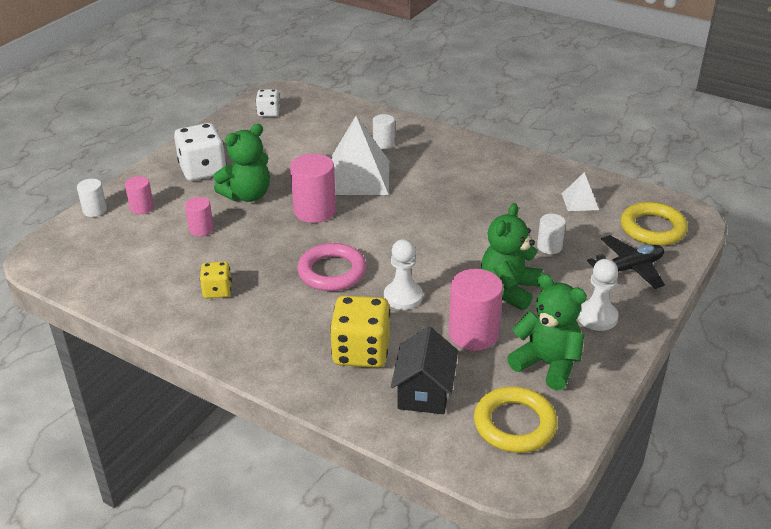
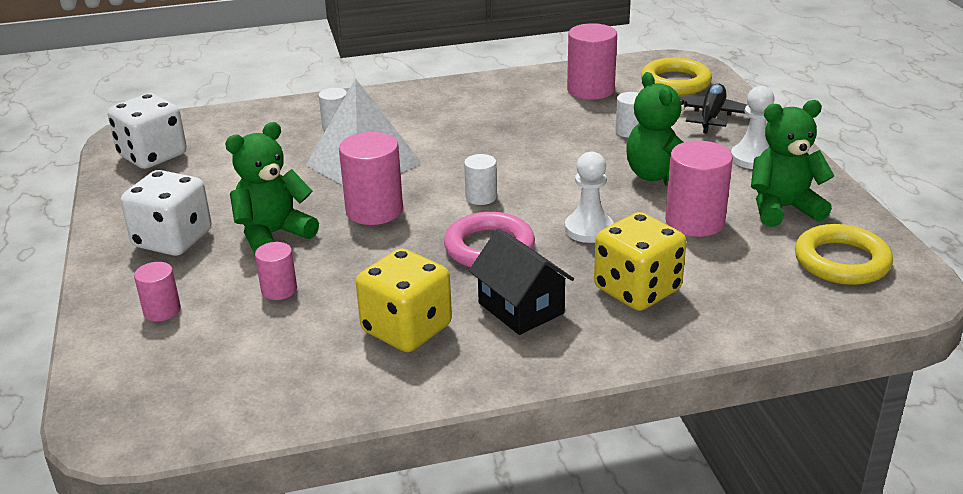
camera: 45 degrees left, 5 degrees down
white cylinder [77,179,107,217] -> white cylinder moved to [464,154,497,205]
yellow dice [200,261,232,298] -> yellow dice [356,248,452,352], size x1.78
green teddy bear [213,124,270,202] -> green teddy bear turned 135 degrees counterclockwise [225,122,319,254]
white dice [256,89,280,117] -> white dice [108,93,187,169], size x1.78
black house [391,326,458,414] -> black house moved to [469,228,574,335]
white pyramid [562,172,599,211] -> pink cylinder [567,23,617,100]

